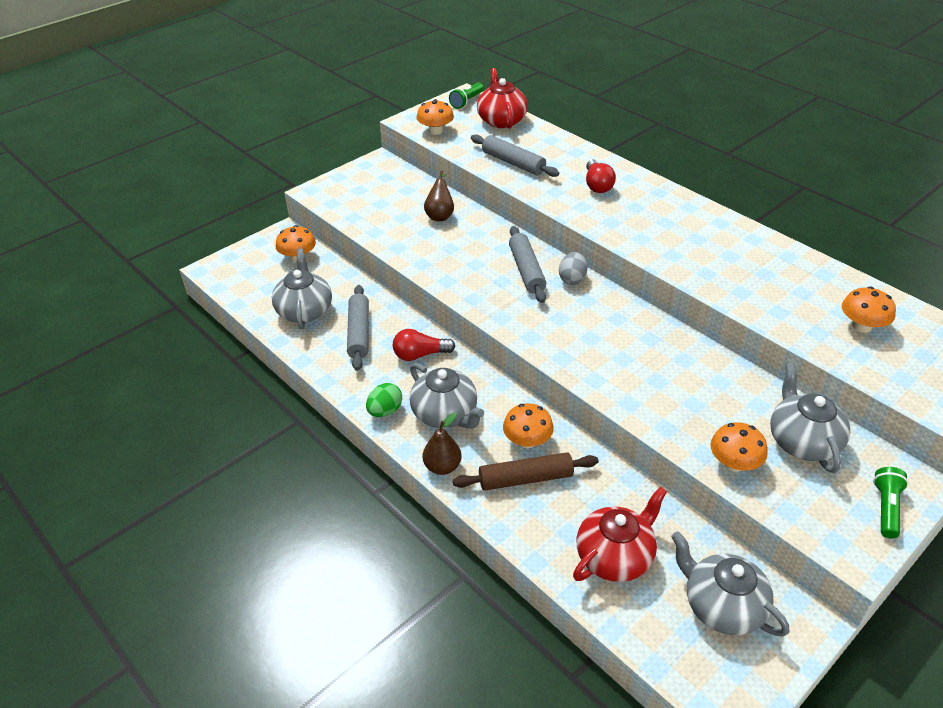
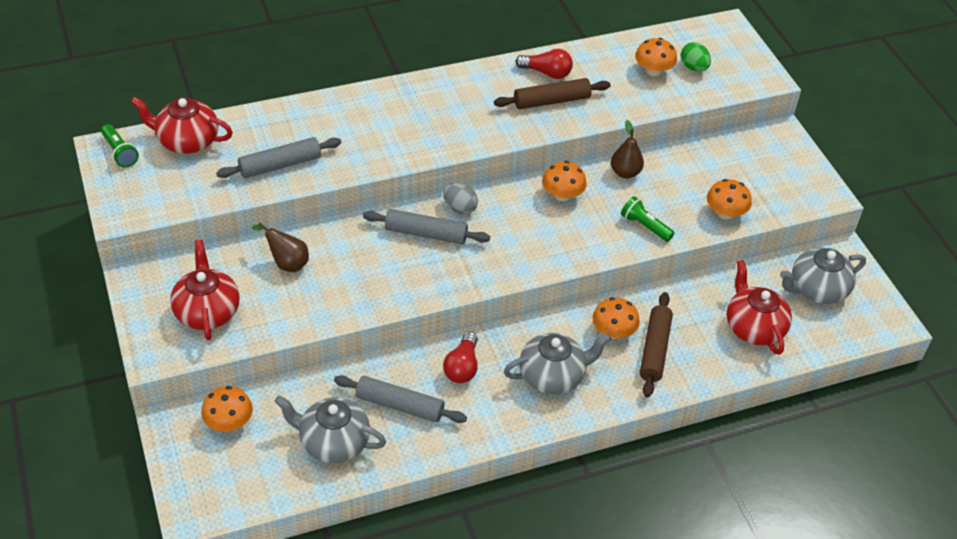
camera: 70 degrees left, 5 degrees up
green egg [366,383,402,417] -> green egg moved to [681,42,711,72]
orange mushroom [416,99,454,135] -> orange mushroom moved to [542,161,587,201]
brown pear [423,413,462,475] -> brown pear moved to [611,120,644,178]
red light bulb [586,160,616,193] -> red light bulb moved to [515,49,573,79]
grey teapot [770,363,850,473] -> none
green flashlight [873,467,908,539] -> green flashlight moved to [621,196,675,242]
none -> red teapot [170,240,240,340]
none -> brown rolling pin [494,78,611,109]

